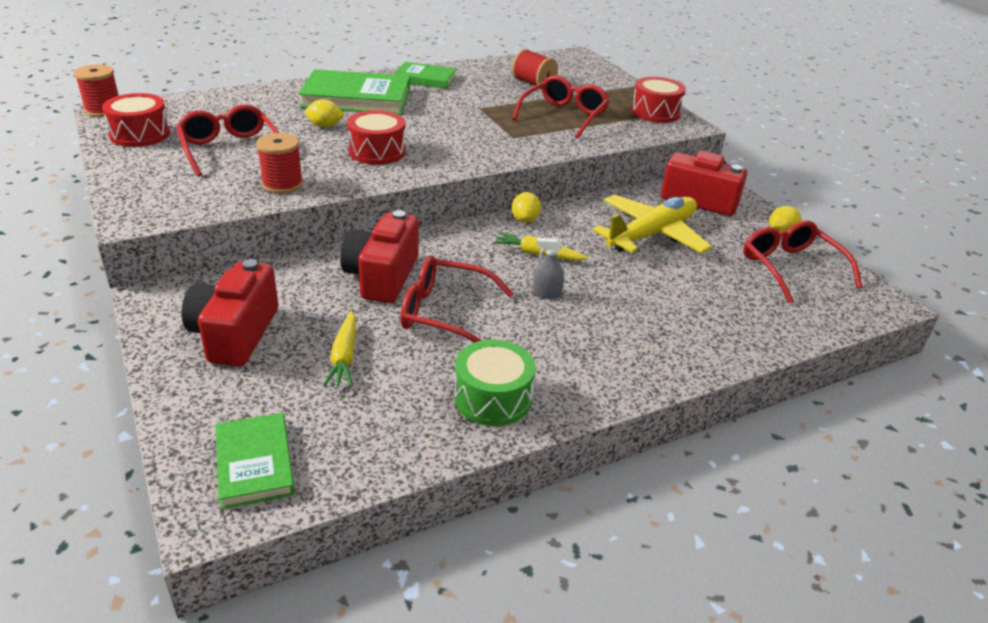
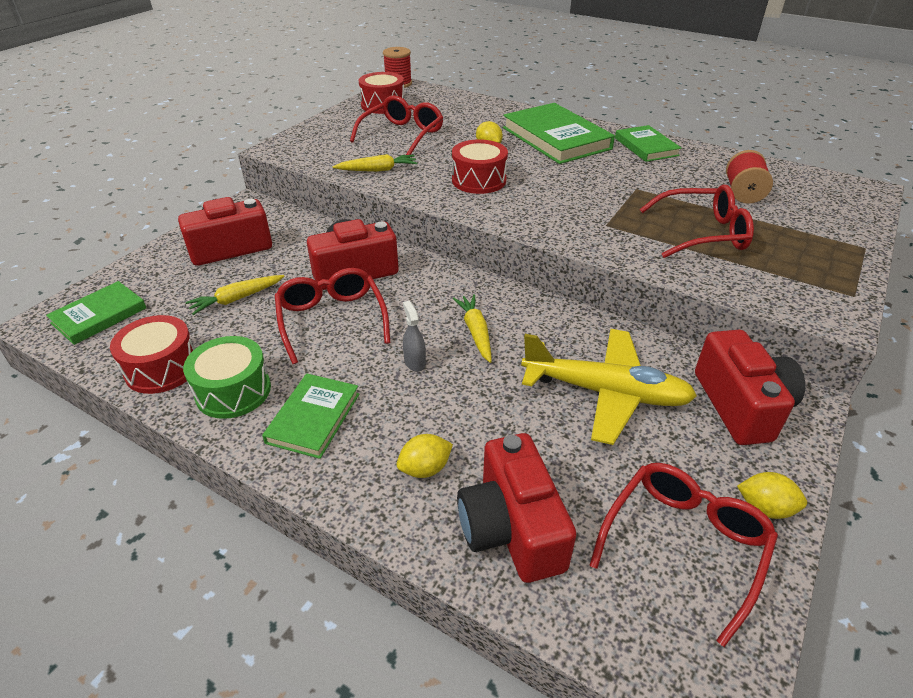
camera: 60 degrees right, 5 degrees up
red spool [256,133,303,194] -> yellow carrot [333,154,417,172]
yellow lemon [512,192,541,222] -> yellow lemon moved to [397,434,453,478]
red drum [631,77,686,123] -> red drum moved to [110,315,195,394]
none -> green book [262,374,359,459]
none -> red camera [457,433,576,583]

